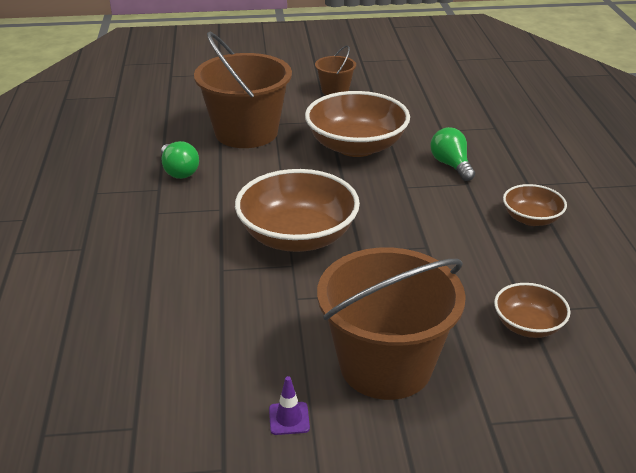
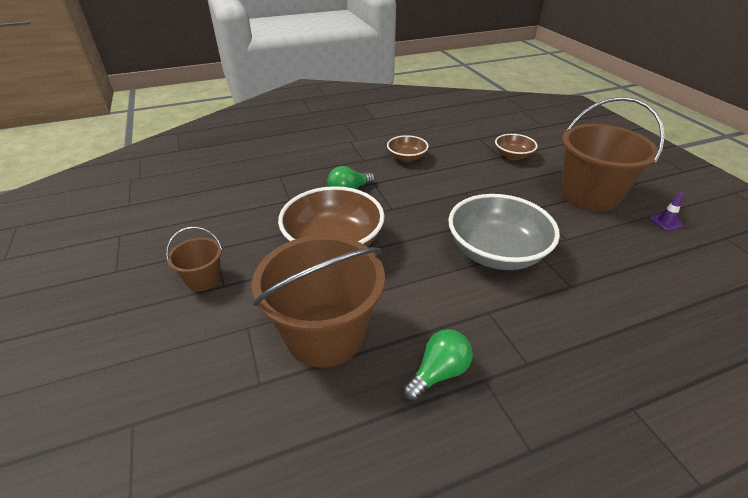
camera: 105 degrees left, 5 degrees up
brown bowl [235,169,360,252] -> grey bowl [448,194,560,270]

